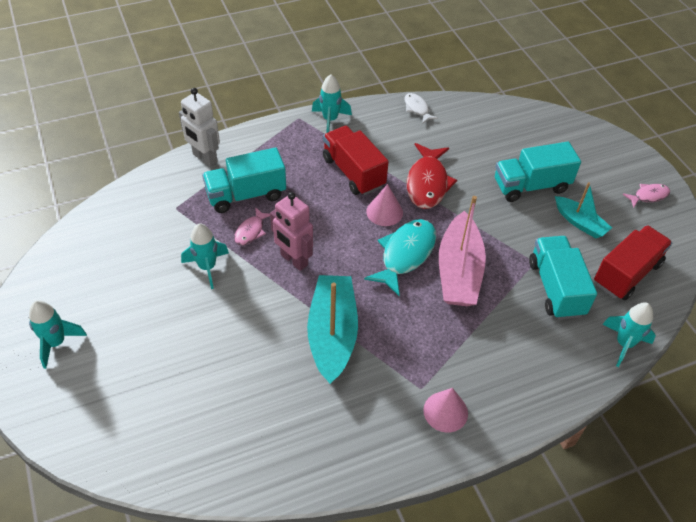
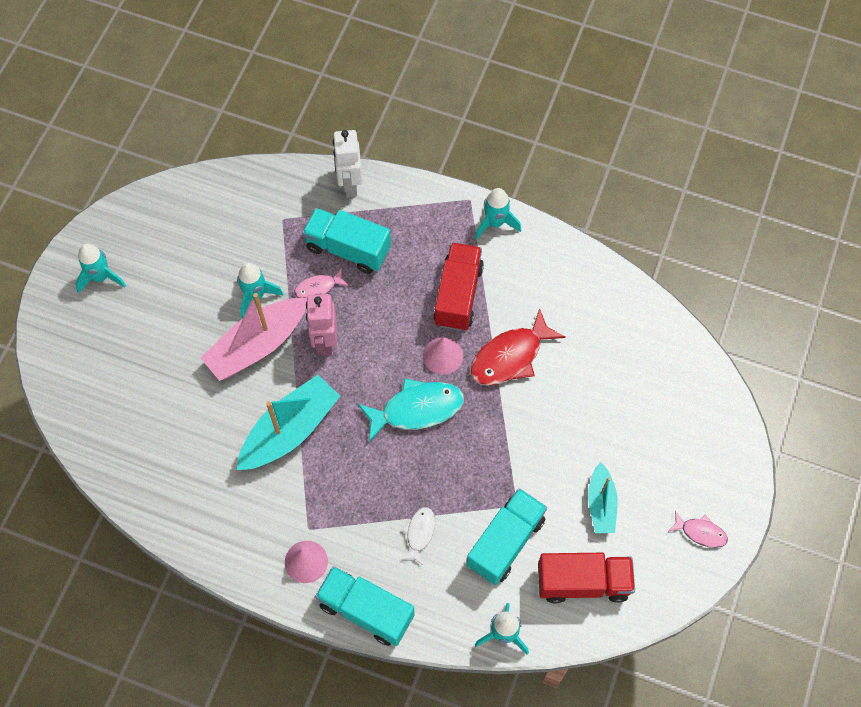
camera: 45 degrees right, 15 degrees up
white fish [404,93,438,123] -> white fish moved to [401,507,435,565]
pink boat [439,196,486,306] -> pink boat moved to [201,293,307,381]
turquoise truck [495,142,581,202] -> turquoise truck moved to [315,566,415,646]

